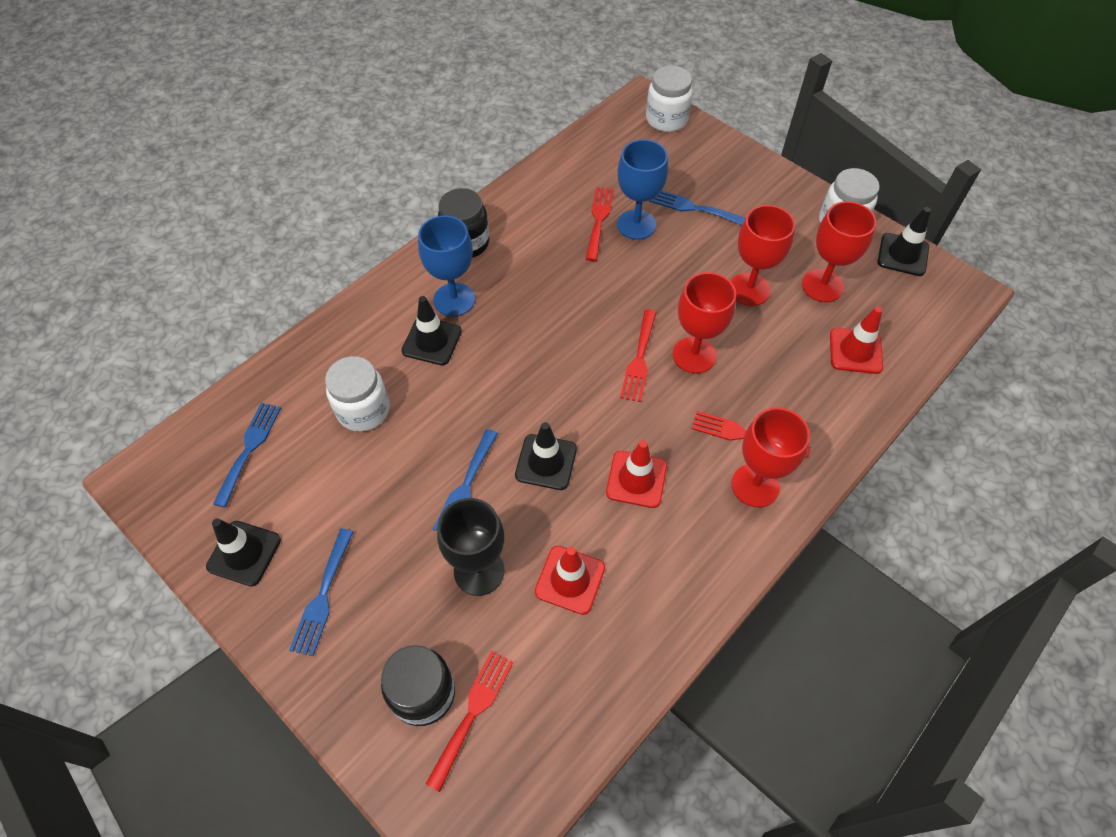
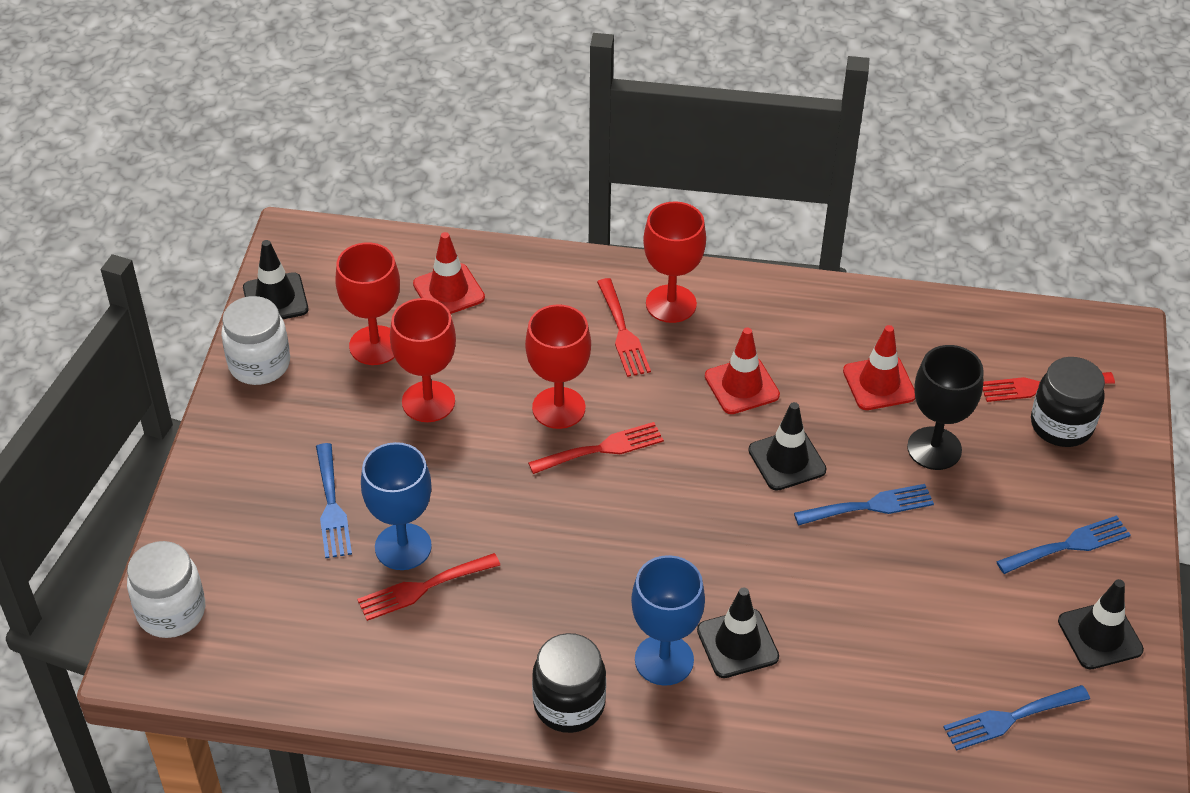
camera: 125 degrees left, 10 degrees down
white jar [325,356,390,432] -> none

